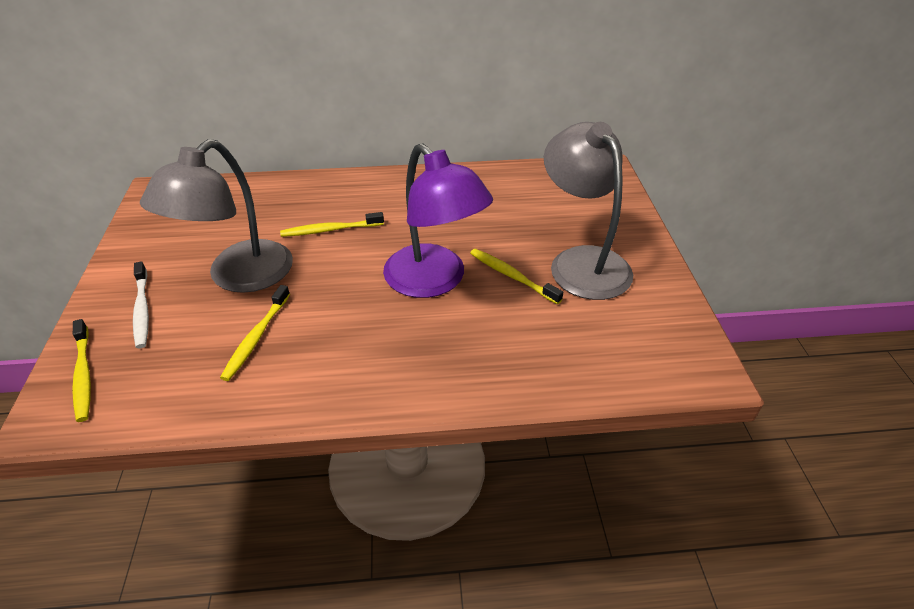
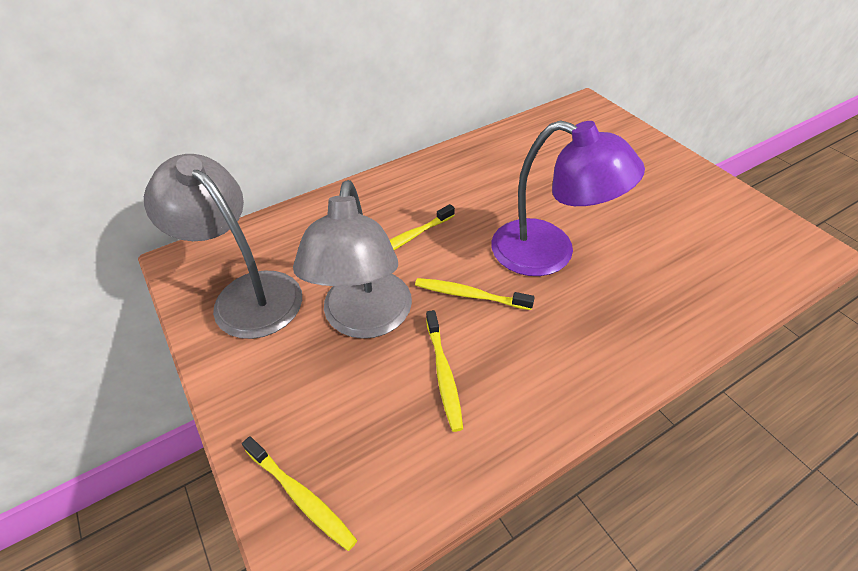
camera: 25 degrees left, 5 degrees up
white toothbrush [133,261,149,348] -> none
yellow toothbrush [470,249,563,304] -> yellow toothbrush moved to [415,278,535,310]
grey lamp [544,122,633,300] -> grey lamp moved to [144,154,302,339]

